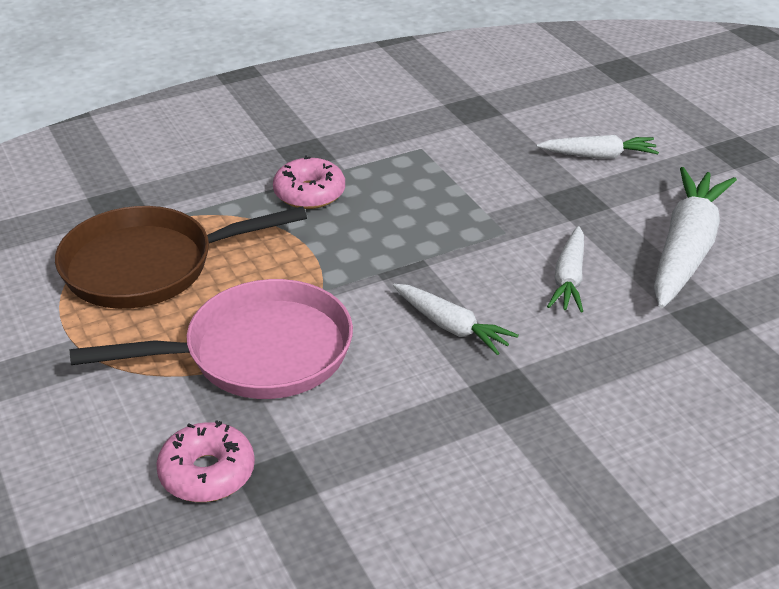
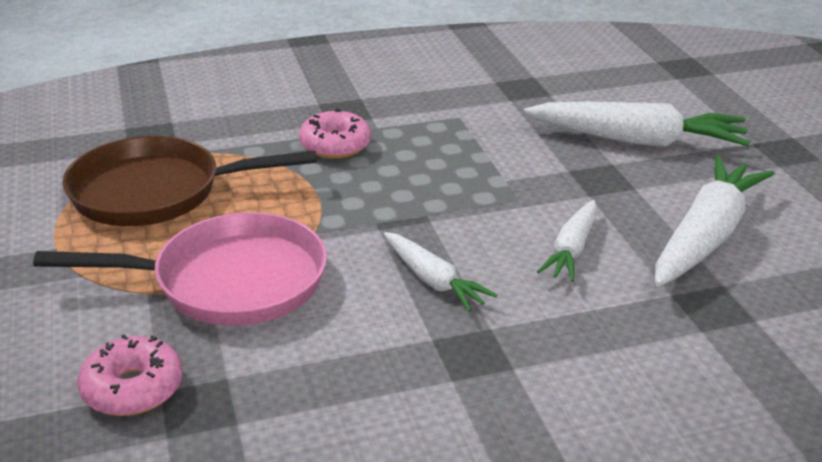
camera: 10 degrees right, 5 degrees down
white carrot [537,135,659,158] -> white carrot [524,101,750,147], size x1.79

